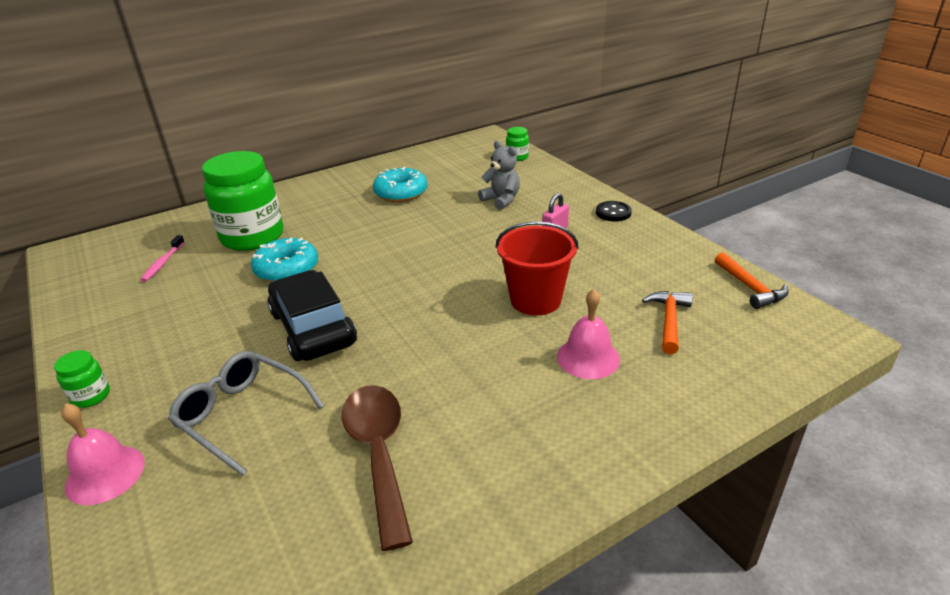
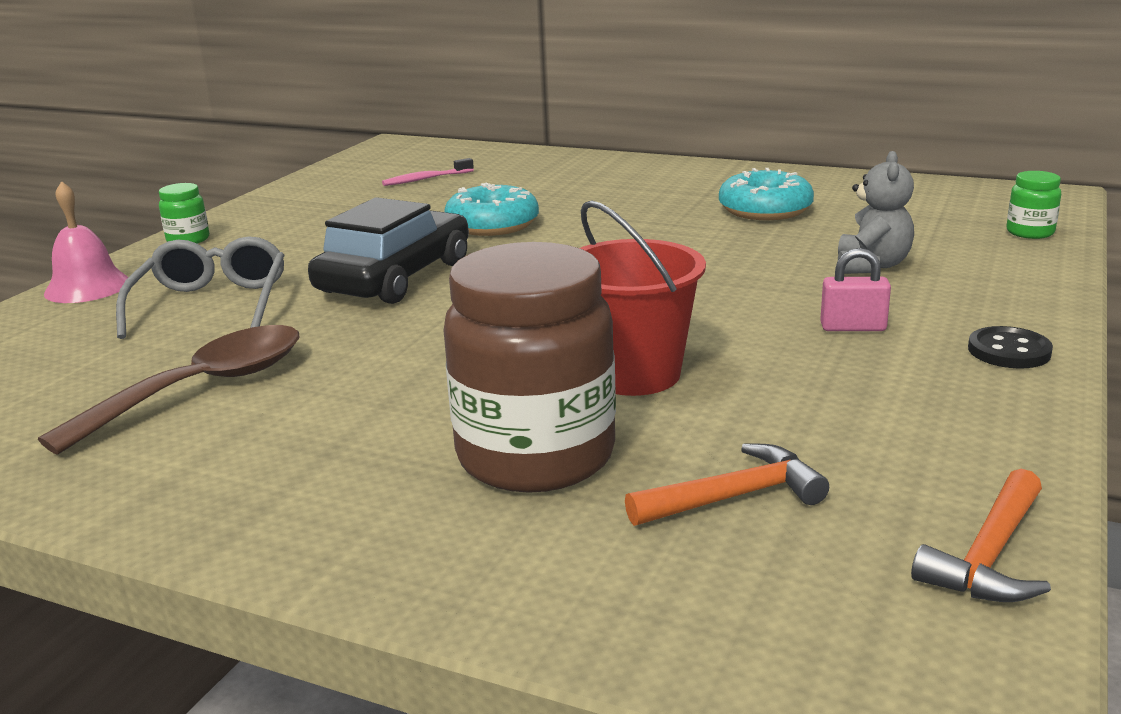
camera: 55 degrees right, 10 degrees down
green jar [202,151,283,251] -> none
pink bell [557,289,620,379] -> brown jar [443,242,616,493]

